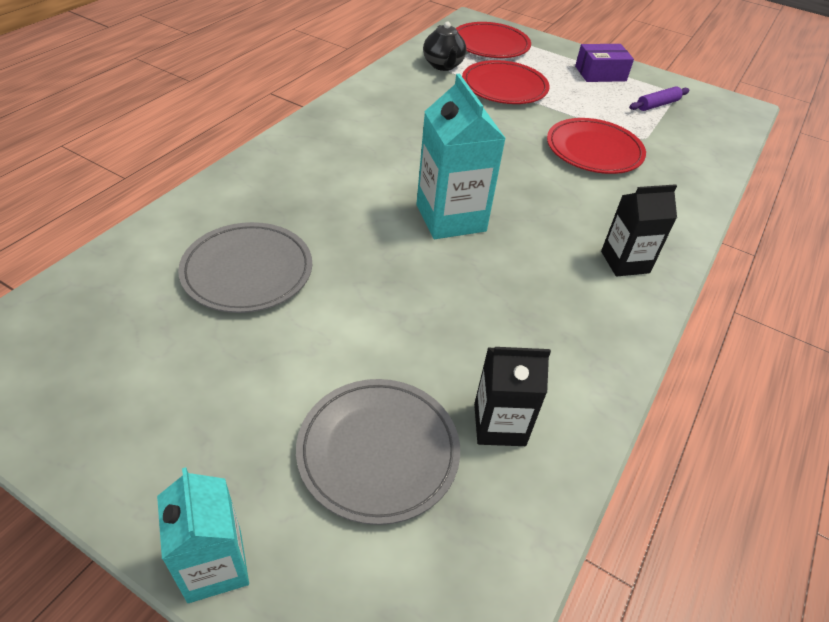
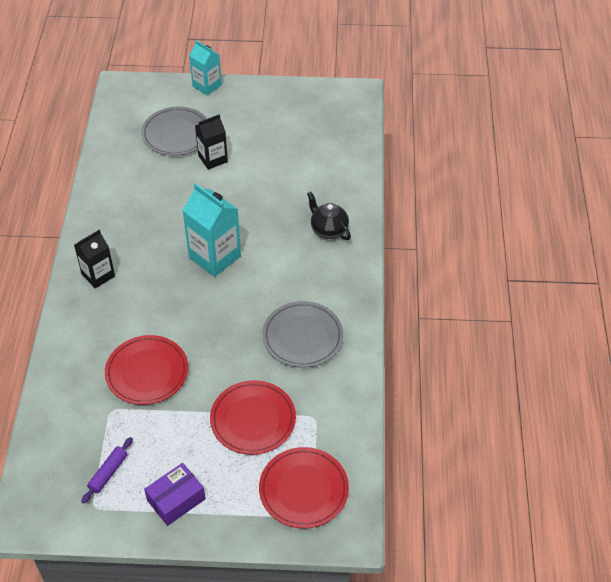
camera: 155 degrees right, 5 degrees up
grey plate [178,222,312,313] -> grey plate moved to [262,301,344,368]
black teapot [423,21,466,71] -> black teapot moved to [307,191,351,240]
black carton [474,347,551,446] -> black carton moved to [195,114,228,170]

